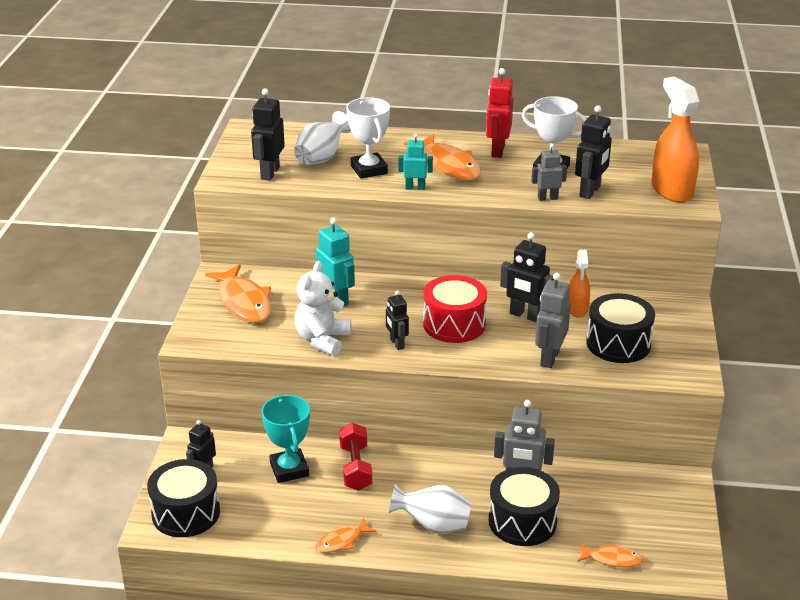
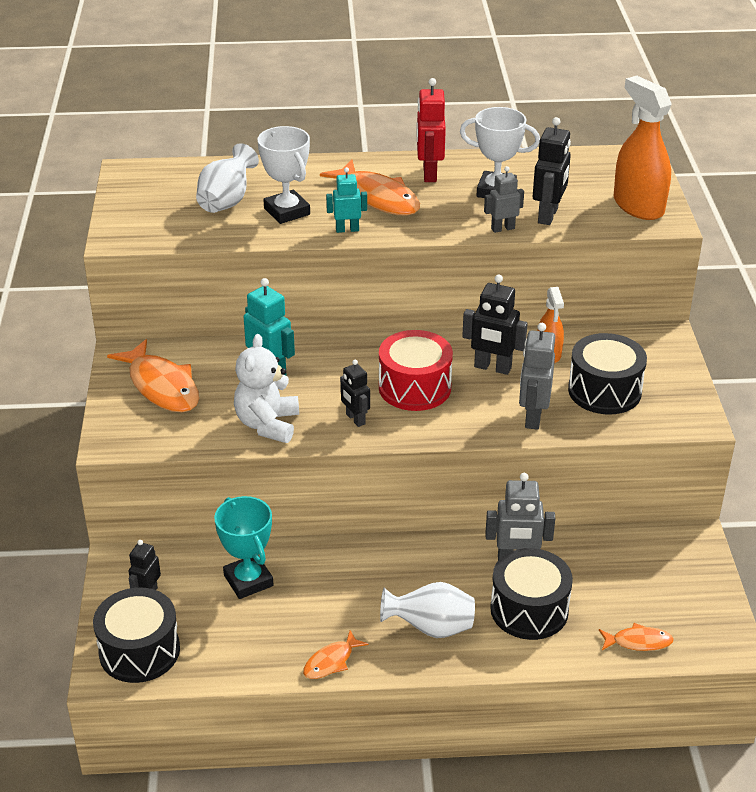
camera: 10 degrees left, 5 degrees up
black robot [251,88,285,180] -> none
red dumbbell [339,423,372,491] -> none

